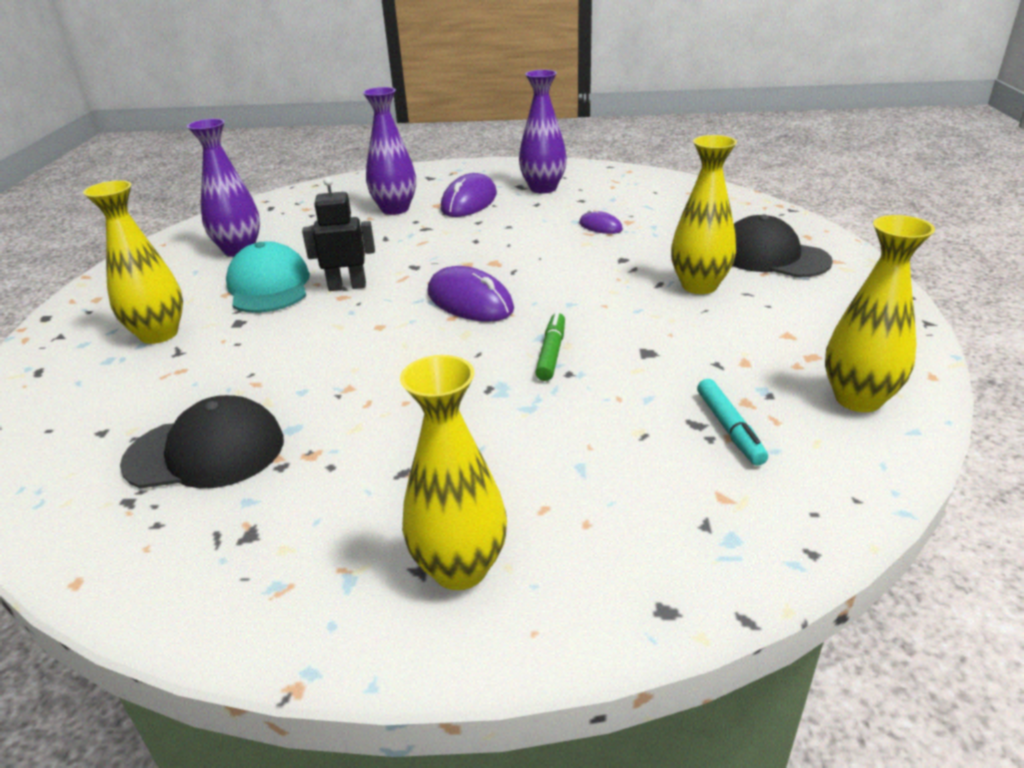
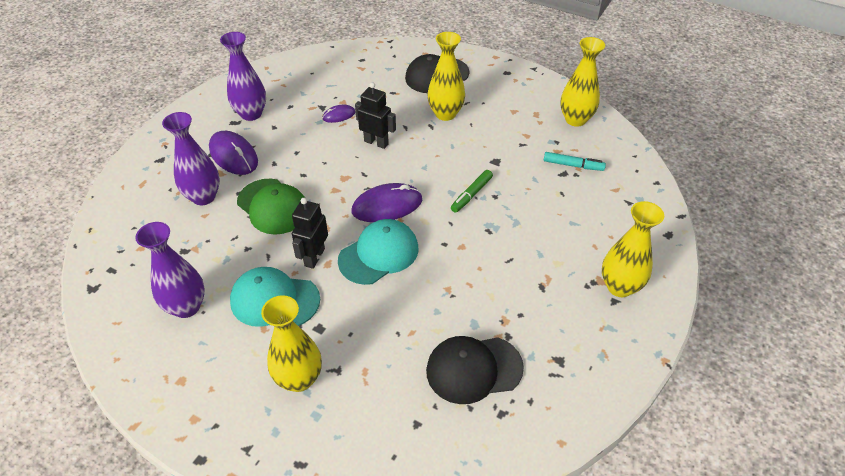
camera: 65 degrees left, 15 degrees up
black cap [120,395,284,489] -> black cap turned 120 degrees counterclockwise [426,336,524,404]
green marker [535,312,565,381] -> green marker turned 90 degrees counterclockwise [451,170,493,213]
none -> green cap [237,179,305,235]
none -> turquoise cap [338,219,419,285]
none -> black robot [355,82,396,149]

